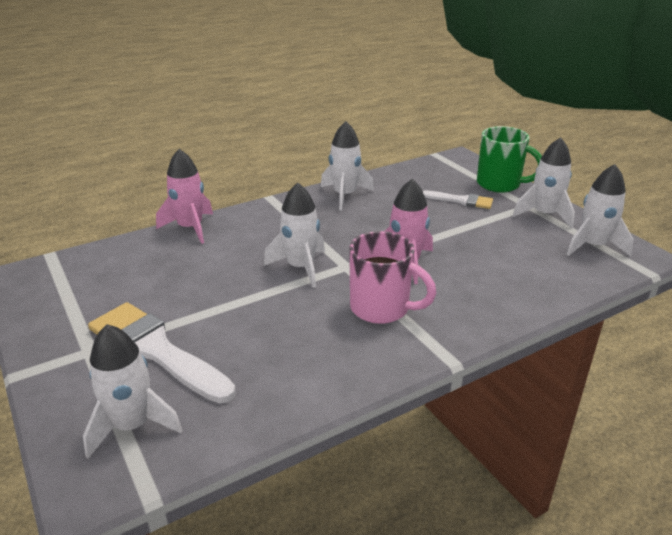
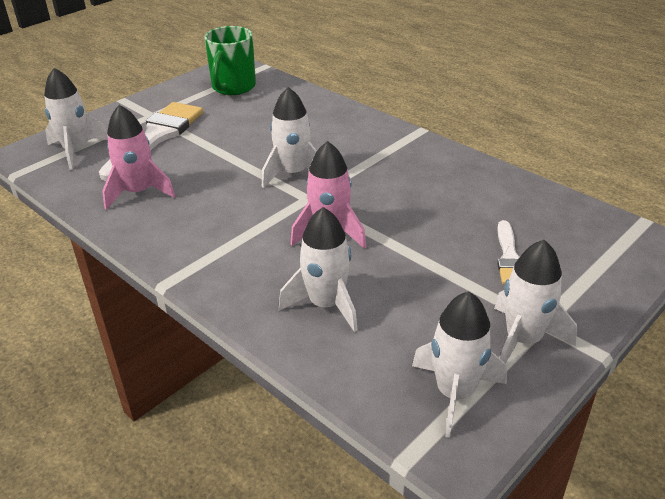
camera: 75 degrees right, 5 degrees up
pink rocket [156,149,213,244] -> pink rocket moved to [102,105,175,210]
white rocket [320,121,374,210] -> white rocket moved to [279,207,358,332]
pink mug [349,231,436,324] -> none
green mug [477,126,542,193] -> green mug moved to [204,26,256,95]

